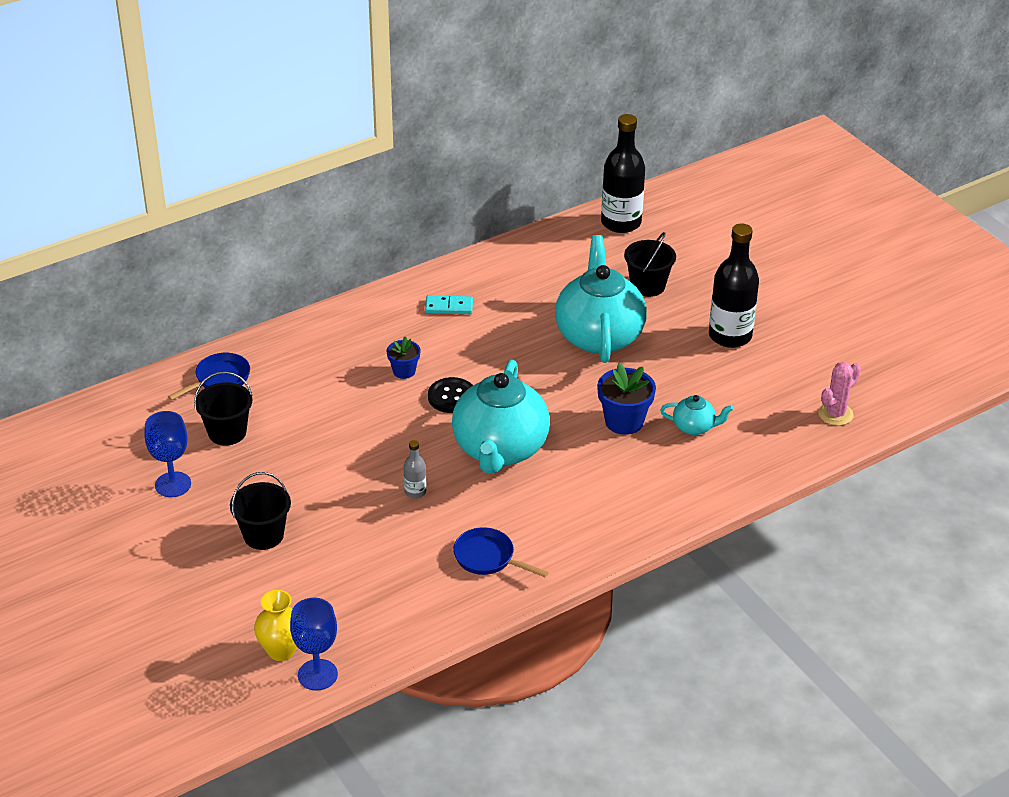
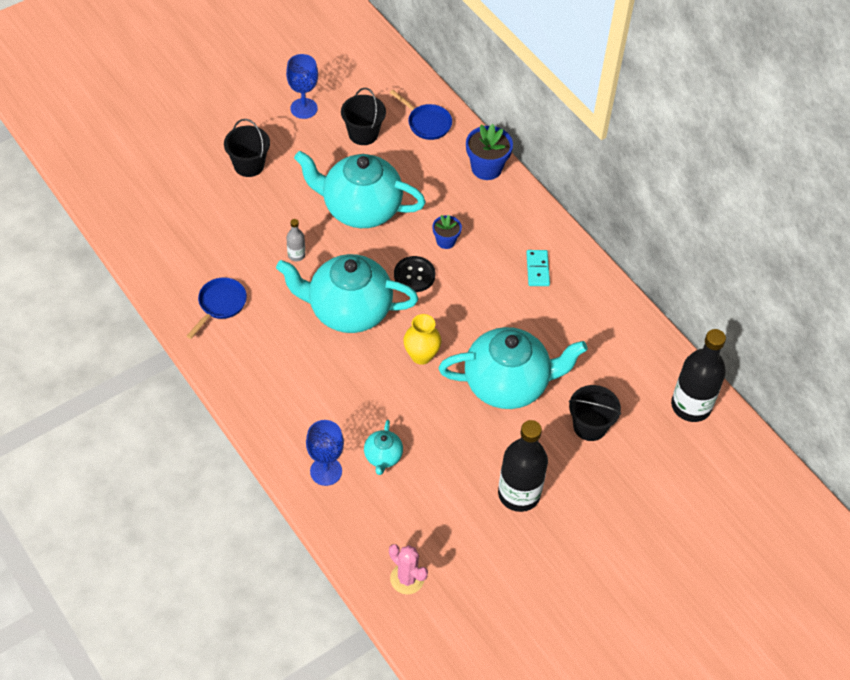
camera: 85 degrees right, 15 degrees up
yellow vase [254,590,297,661] -> yellow vase moved to [404,314,442,365]
blue goblet [290,598,338,691] -> blue goblet moved to [306,420,344,486]
blue flower pot [597,363,656,435] -> blue flower pot moved to [466,124,513,180]
none -> turquoise teapot [294,151,426,228]

